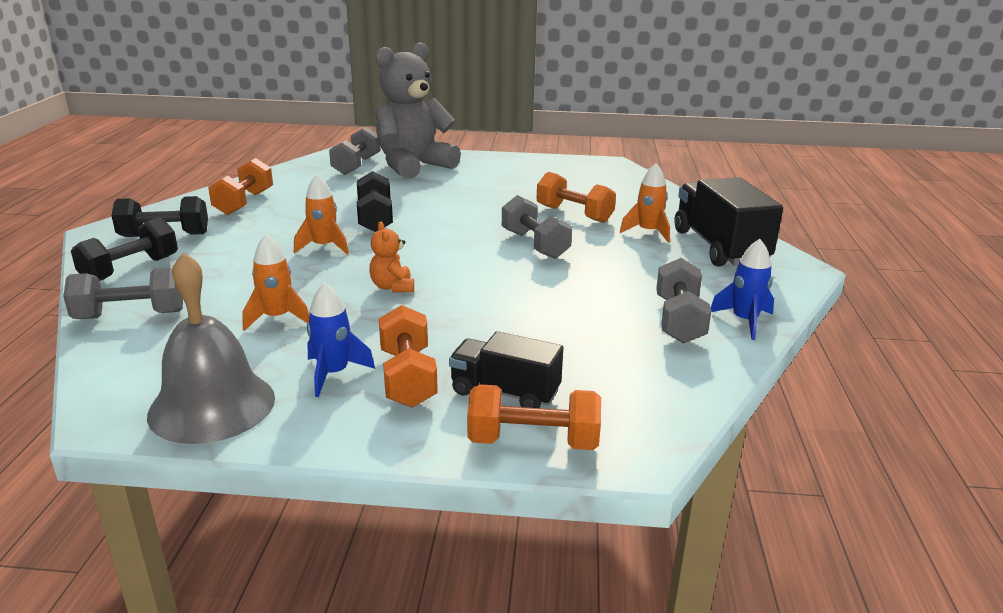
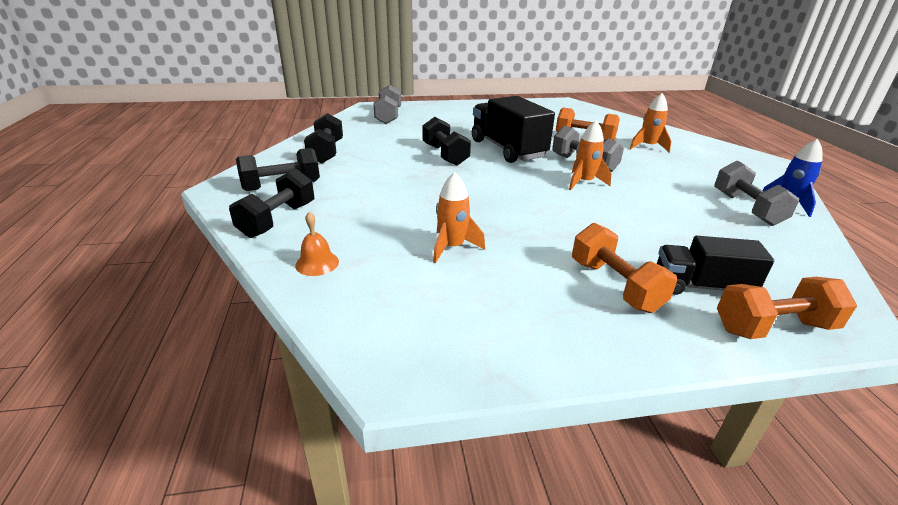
camera: 15 degrees left, 5 degrees up
grey dumbbell [63,268,183,319] -> orange bell [295,212,339,276]
grey bell [147,252,275,444] -> none
orange dumbbell [208,158,273,215] -> black dumbbell [304,113,343,164]
orange rocket [294,174,349,254] -> orange rocket moved to [569,121,611,190]
blue rocket [307,283,375,397] -> none
orange teddy bear [369,222,414,292] -> none
grey teddy bear [375,42,461,179] -> none
black truck [674,177,783,267] -> black truck moved to [472,96,555,163]

